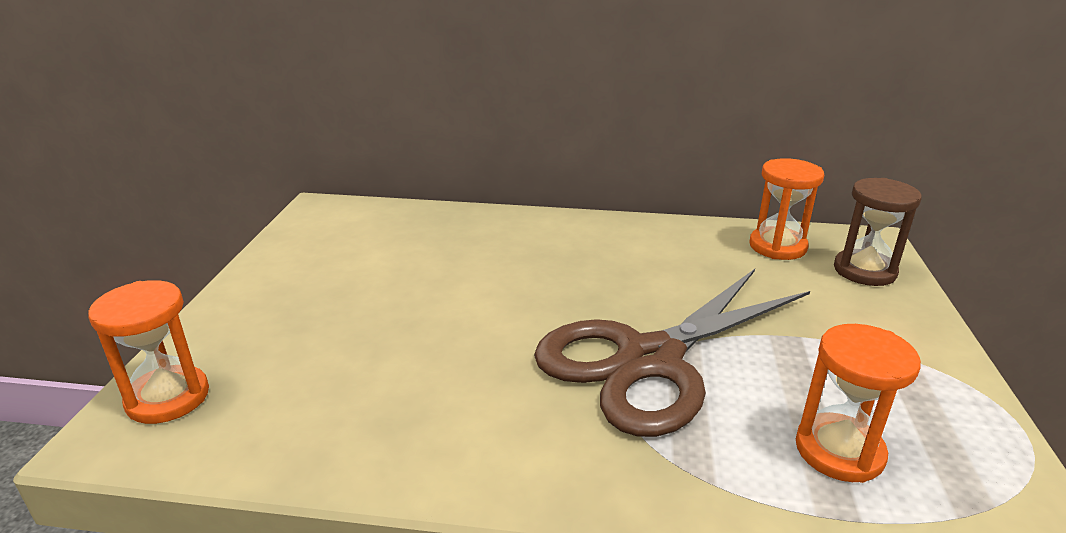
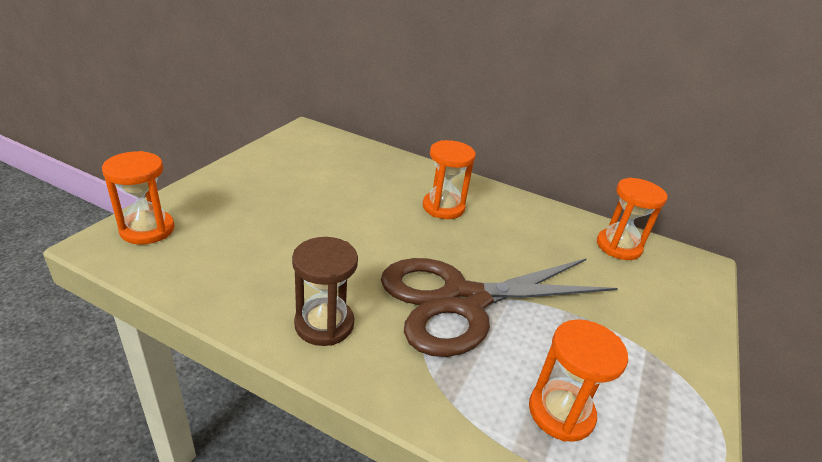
camera: 15 degrees right, 5 degrees up
brown hourglass [834,178,922,286] -> brown hourglass moved to [292,237,358,346]
none -> orange hourglass [423,140,476,219]

